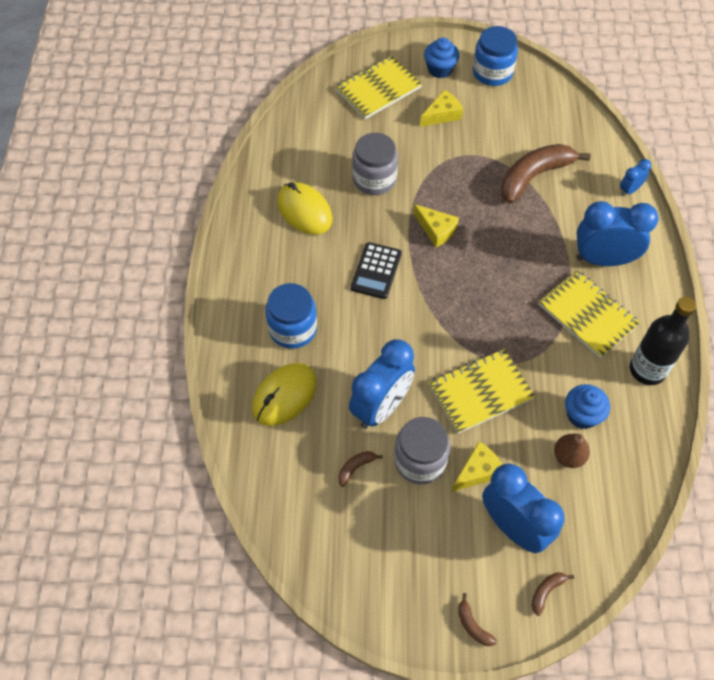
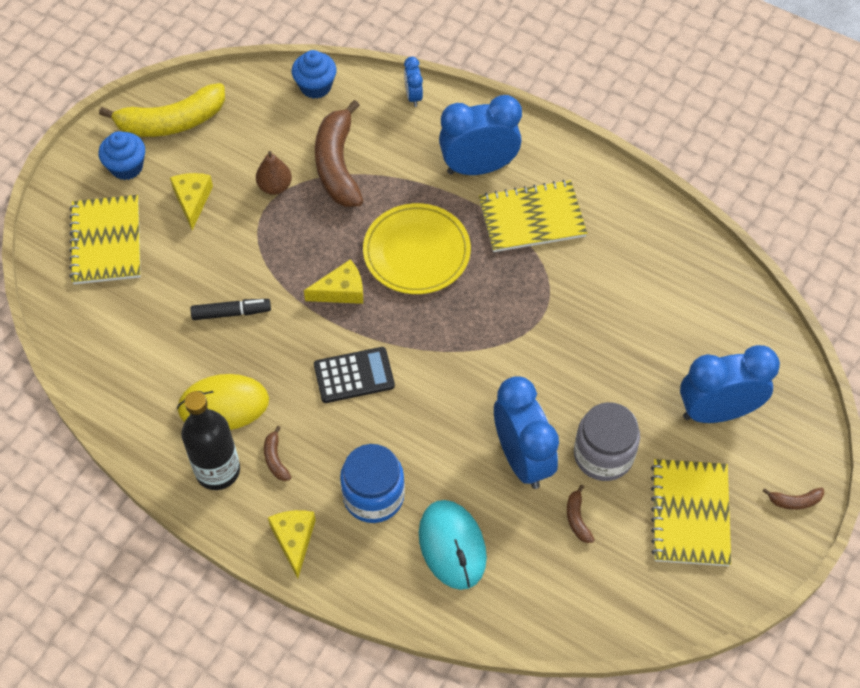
camera: 60 degrees left, 0 degrees up
yellow mouse [252,363,317,426] -> turquoise mouse [419,500,487,590]
black calculator [351,242,402,299] -> black calculator turned 60 degrees counterclockwise [314,347,395,403]
grey jar [352,133,398,195] -> black marker [190,299,271,320]
yellow notebook [429,349,536,434] -> yellow notebook moved to [651,459,731,566]
yellow cheese [452,442,503,492] -> yellow cheese moved to [268,510,316,578]
blue jar [473,26,518,86] -> yellow banana [99,83,225,137]
brown banana [531,572,574,616] -> brown banana moved to [264,426,291,481]
brown pear [554,434,590,468] -> brown pear moved to [256,151,292,195]
blue cupcake [565,384,610,429] -> blue cupcake moved to [292,50,337,99]
blue clock [576,201,658,266] -> blue clock turned 45 degrees clockwise [439,95,522,175]
black bottle [630,296,696,385] -> black bottle moved to [181,391,240,490]
none -> yellow plate [363,203,471,294]

